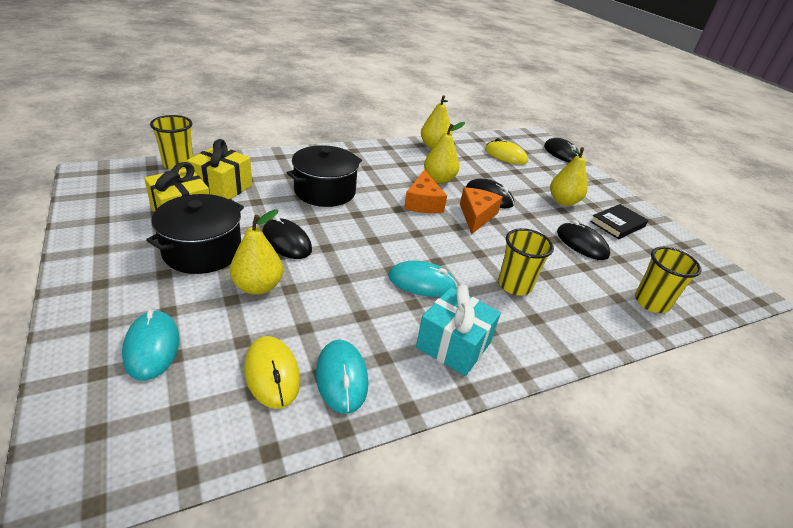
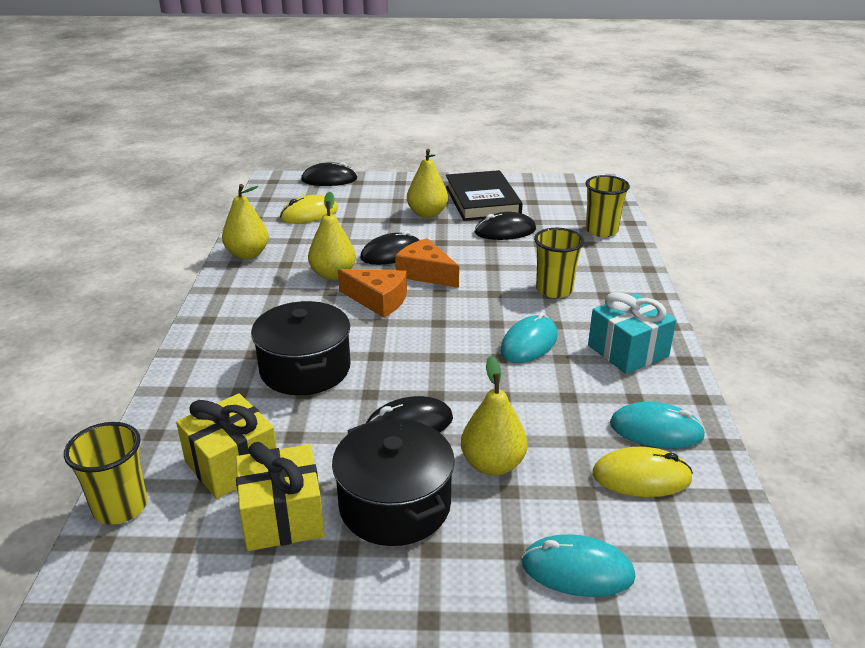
camera: 60 degrees left, 5 degrees down
black book [590,204,649,239] -> black book [446,170,523,221], size x1.59

